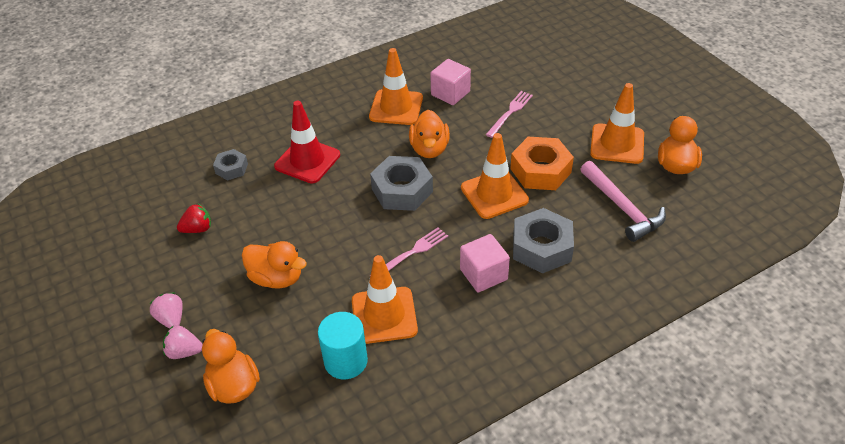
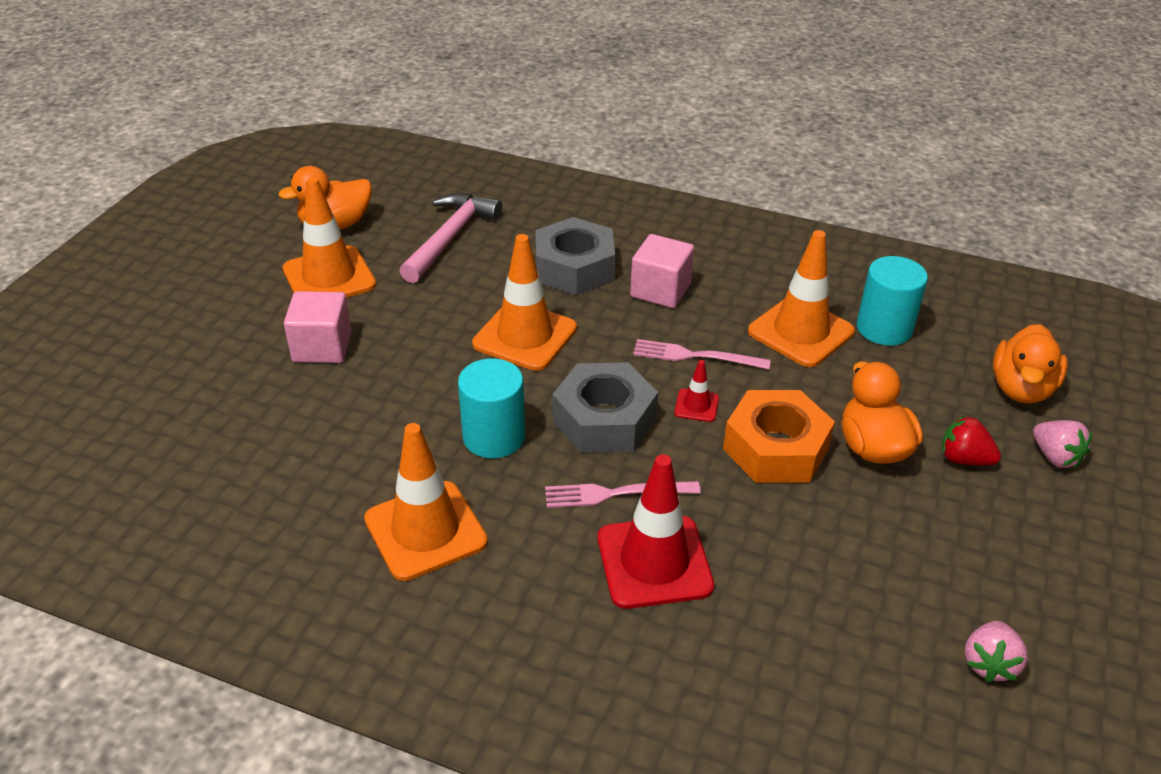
camera: 130 degrees left, 5 degrees down
pink strawberry [149,292,182,328] -> pink strawberry moved to [965,621,1028,683]
red strawberry [177,204,211,233] -> red strawberry moved to [942,415,1001,465]
grey nut [213,149,248,181] -> none
orange duck [409,110,450,158] -> turquoise cylinder [458,358,525,458]
pink cube [430,59,471,105] -> pink cube moved to [284,291,351,363]
pink fork [486,91,533,138] -> pink fork moved to [545,481,701,508]
orange nut [510,137,574,190] -> orange nut moved to [723,390,835,483]
none -> red traffic cone [675,360,719,422]

